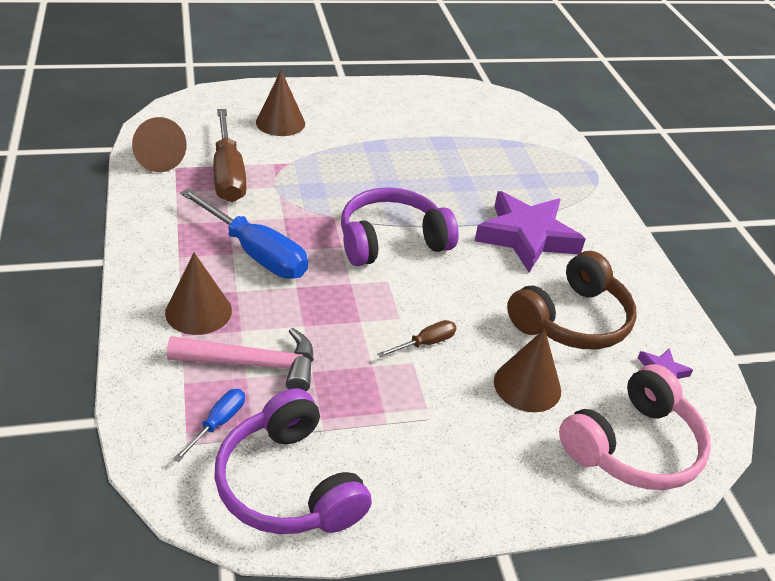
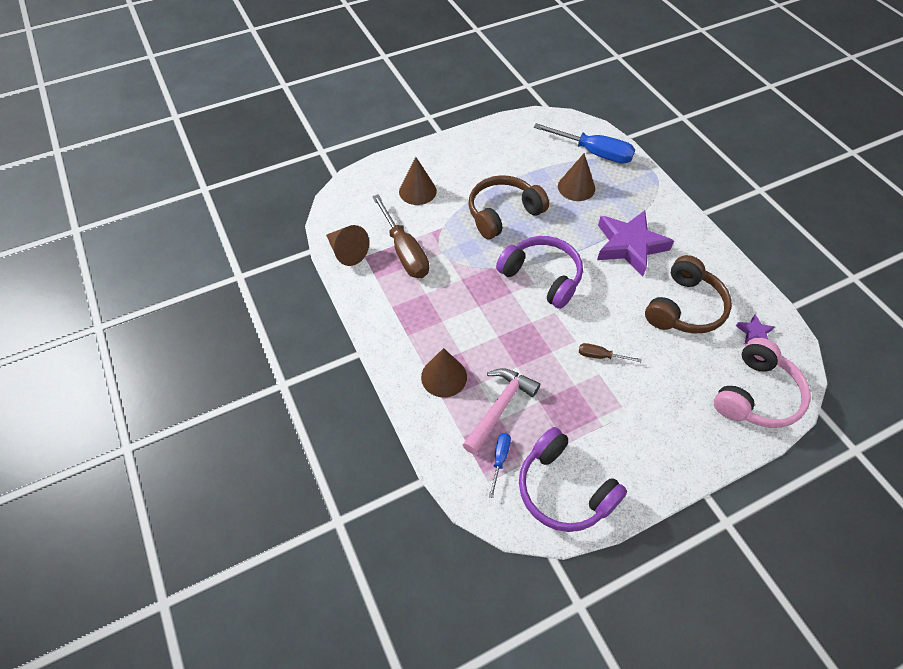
camera: 10 degrees left, 15 degrees up
pink hammer [167,328,314,392] -> pink hammer turned 45 degrees counterclockwise [463,368,540,455]
blue screwdriver [180,189,308,279] -> blue screwdriver moved to [534,123,635,164]
purple headphones [341,187,459,266] -> purple headphones turned 75 degrees clockwise [496,236,583,309]
brown screwdriver [377,320,457,358] -> brown screwdriver turned 120 degrees counterclockwise [579,343,641,362]
brown cone [494,329,561,412] -> brown cone moved to [558,153,595,201]
none -> brown headphones [469,175,549,239]

